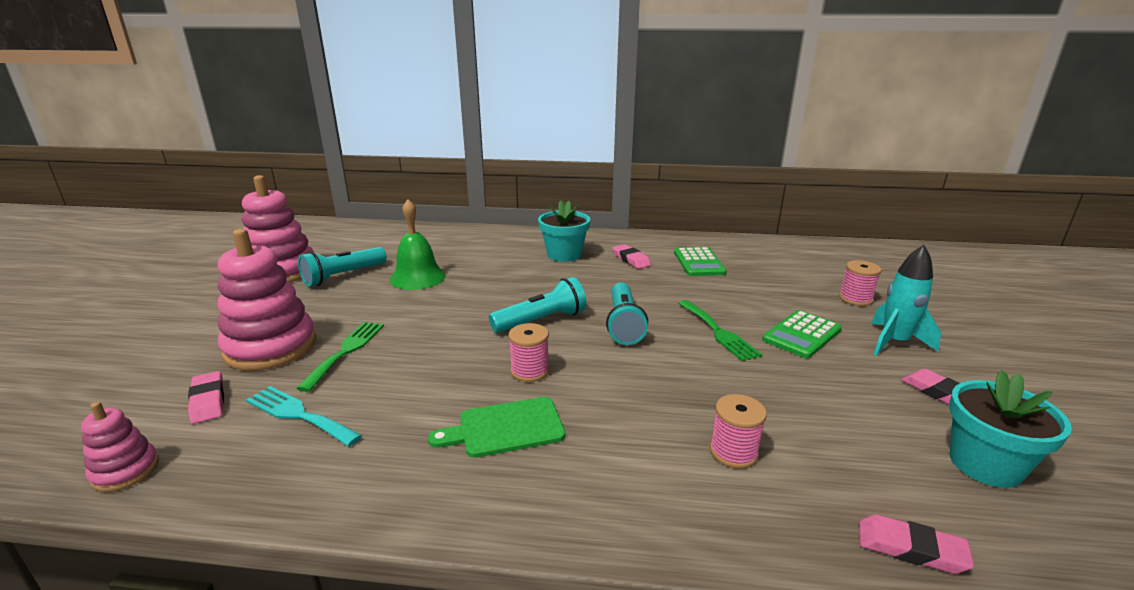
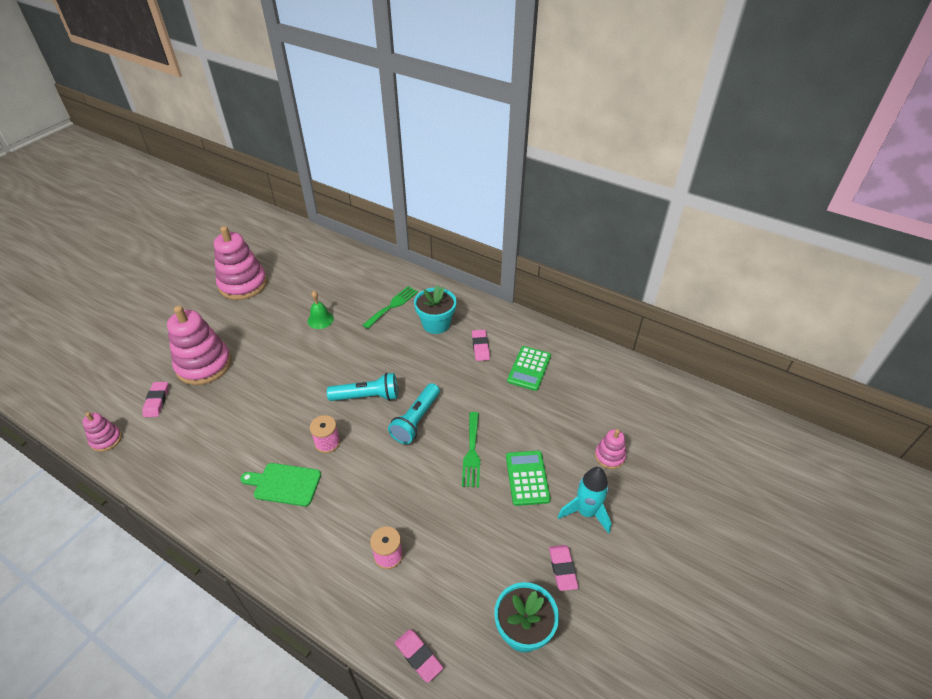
camera: 25 degrees right, 20 degrees up
turquoise fork [246,386,362,446] -> none
green fork [296,322,384,392] -> green fork moved to [363,286,418,329]
turquoise flashlight [298,247,386,286] -> none
green bell [390,199,446,290] -> green bell [308,291,334,329], size x0.65
green calculator [762,310,842,358] -> green calculator turned 105 degrees clockwise [506,451,551,506]
pink spool [839,260,882,306] -> pink stacking toy [595,429,626,469]

